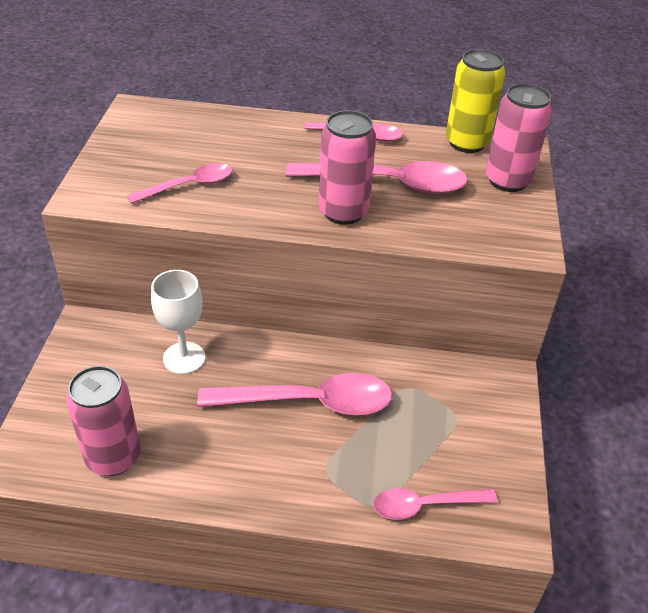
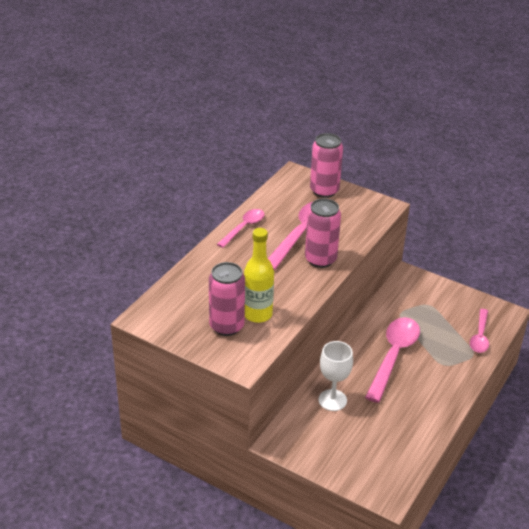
camera: 65 degrees left, 5 degrees down
pink can [66,366,141,476] -> pink can moved to [209,262,245,336]
pink spoon [127,163,233,204] -> yellow bottle [244,228,274,323]
yellow can [446,49,505,153] -> none

